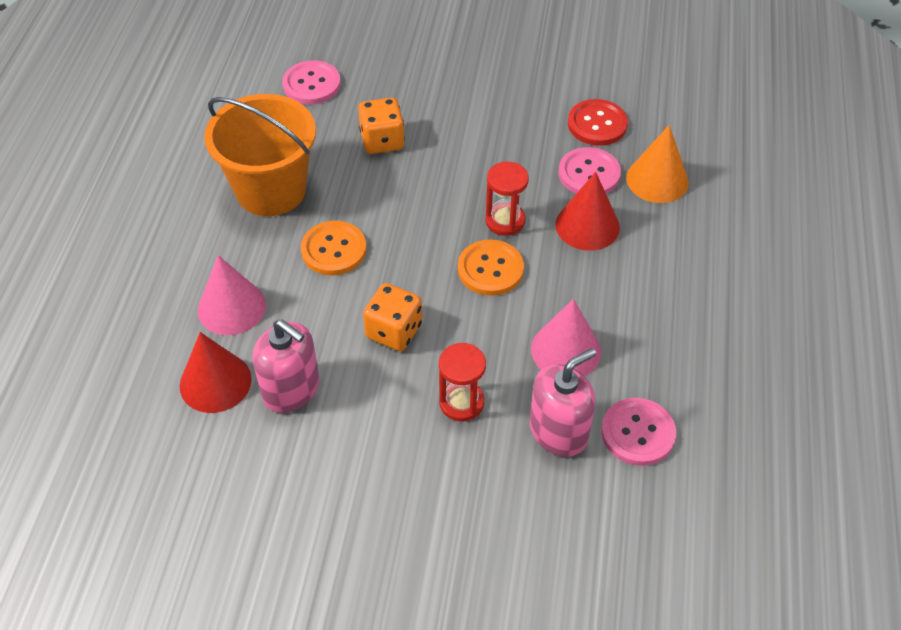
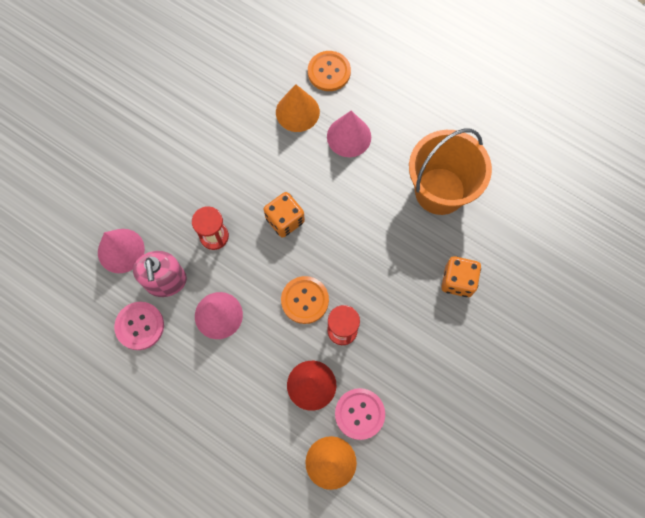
camera: 115 degrees right, 20 degrees up
red cone [180,332,252,413] -> orange cone [276,84,320,132]
pink soap dispenser [253,319,319,413] -> none
pink button [282,60,341,104] -> none
orange button [301,221,367,275] -> orange button moved to [308,51,351,91]
red button [568,99,628,146] -> none
none -> pink cone [98,229,145,273]

